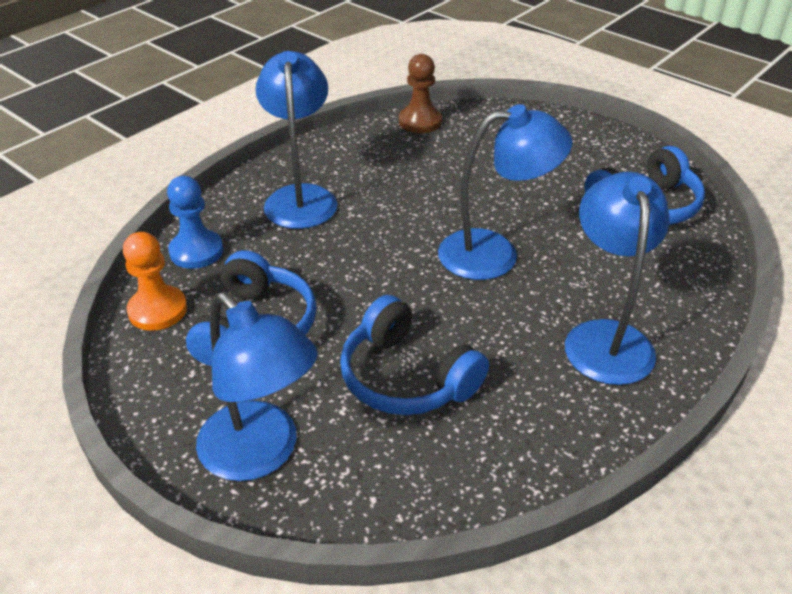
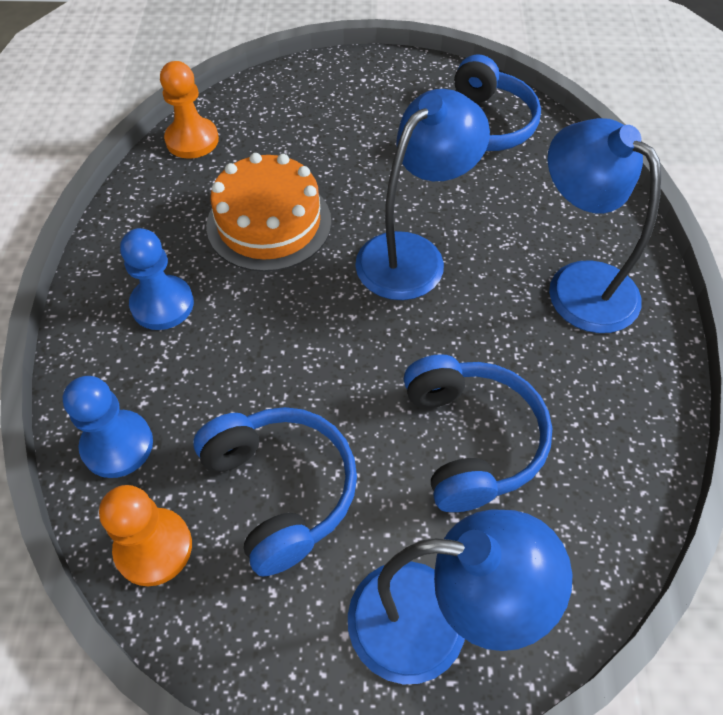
camera: 40 degrees left, 15 degrees up
blue lamp [256,51,338,229] -> blue pawn [120,228,194,330]
blue headphones [340,295,489,415] -> blue headphones turned 105 degrees counterclockwise [404,354,552,512]
brown pawn [399,54,442,133] -> orange pawn [160,61,219,159]
none -> orange cake [206,153,331,272]

